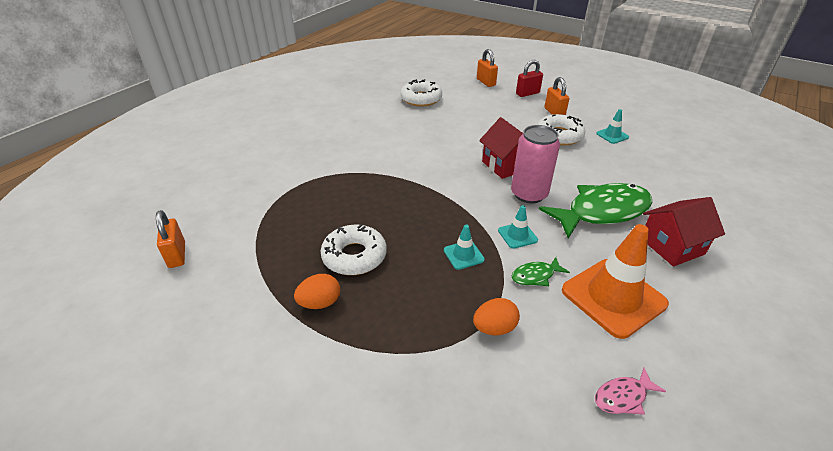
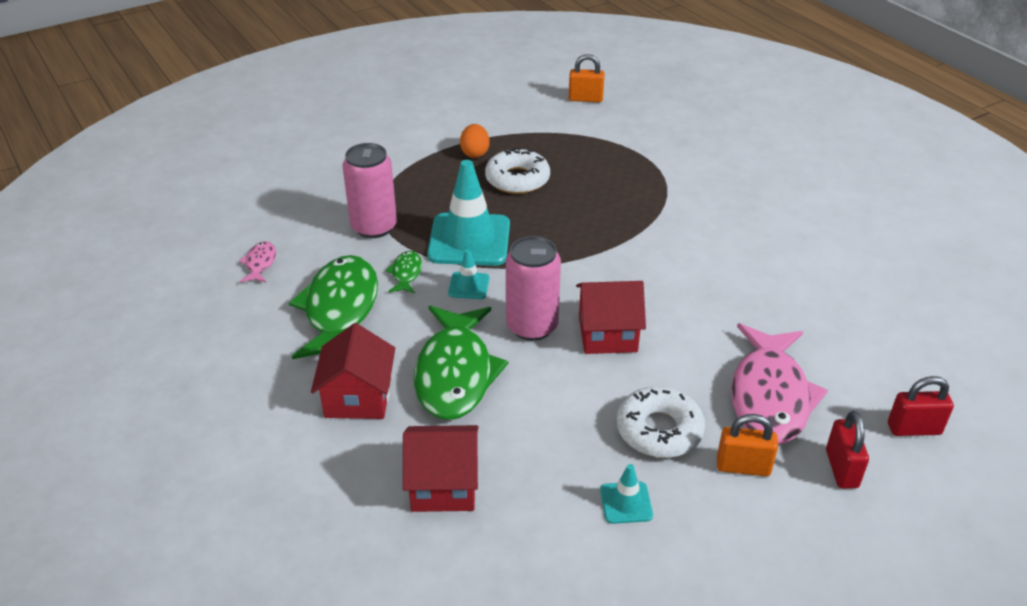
camera: 115 degrees right, 0 degrees up
white donut [400,79,442,107] -> none
turquoise traffic cone [444,224,485,270] -> turquoise traffic cone [427,160,510,266], size x2.17
orange egg [473,298,520,335] -> pink can [342,143,397,238]
orange padlock [477,49,498,87] -> red padlock [888,376,954,436]
orange traffic cone [562,224,669,339] -> green fish [289,255,378,359]
none -> red house [403,425,479,512]
none -> pink fish [731,323,828,444]

